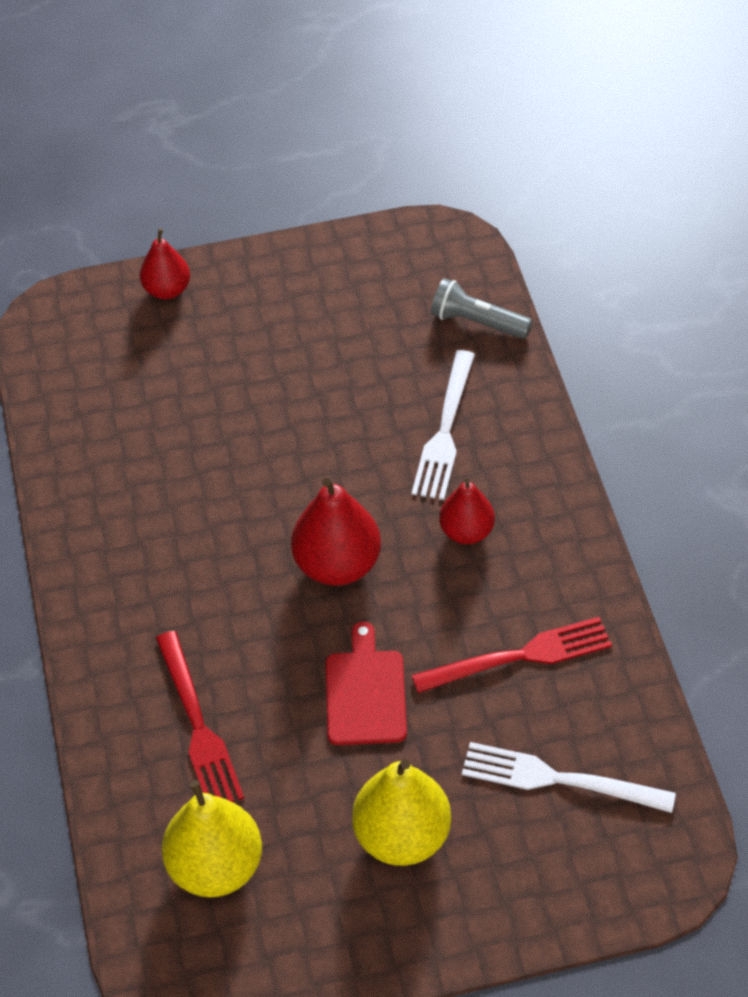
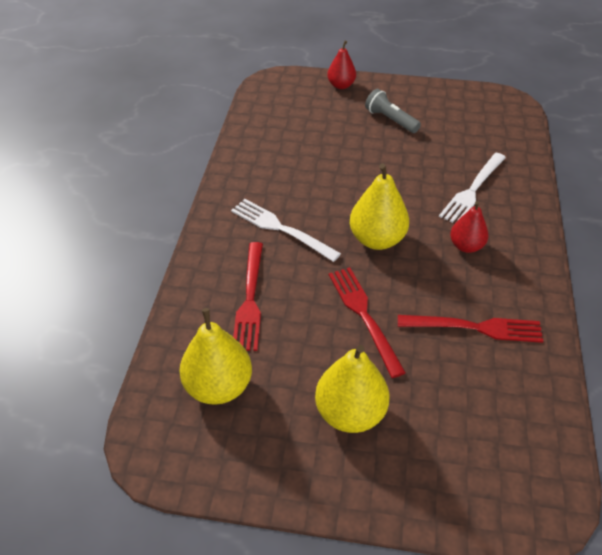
camera: 20 degrees right, 5 degrees down
red pear [291,478,381,586] -> yellow pear [350,163,409,250]
red cutting board [326,621,407,745] -> red fork [329,267,406,378]
grey flashlight [431,278,532,339] -> grey flashlight moved to [365,89,421,133]
white fork [462,742,676,813] -> white fork moved to [231,199,341,262]

